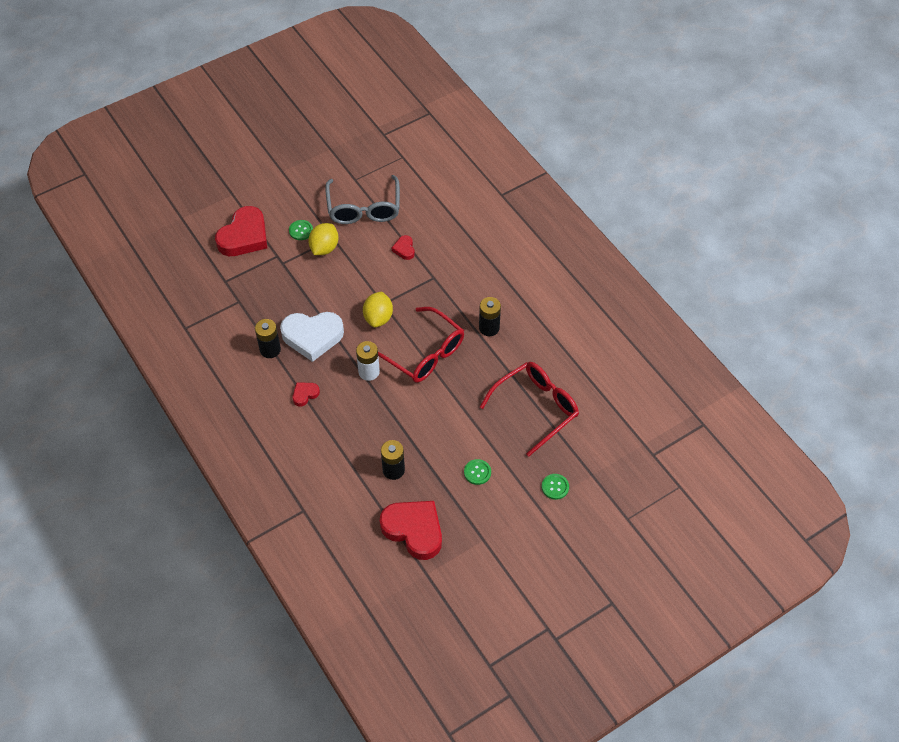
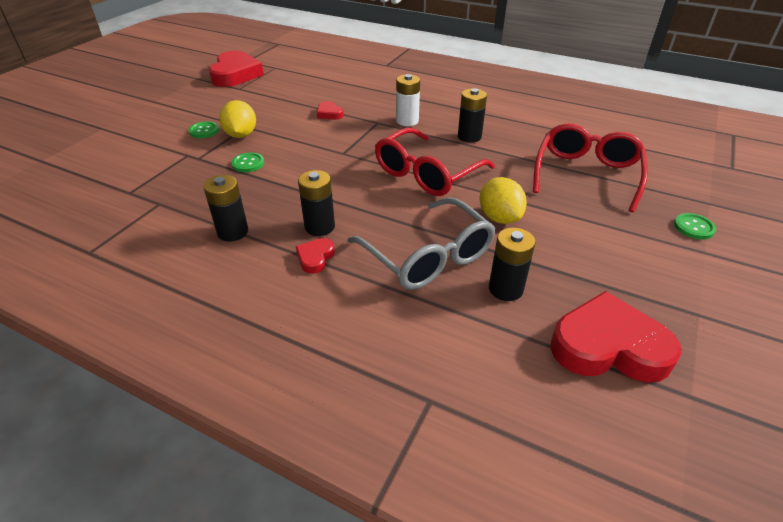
camera: 30 degrees left, 15 degrees down
red heart [215,206,267,256] -> red heart moved to [209,50,264,87]
white heart [280,312,344,362] -> none
grey glasses [325,175,400,224] -> grey glasses moved to [347,197,496,290]
white battery [356,341,380,381] -> white battery moved to [396,74,420,126]
yellow lemon [363,291,393,327] -> yellow lemon moved to [479,177,527,224]
red glasses [378,307,464,383] -> red glasses turned 120 degrees clockwise [375,128,495,196]
green button [464,459,491,485] -> green button moved to [231,152,264,172]
none -> black battery [298,170,335,236]

